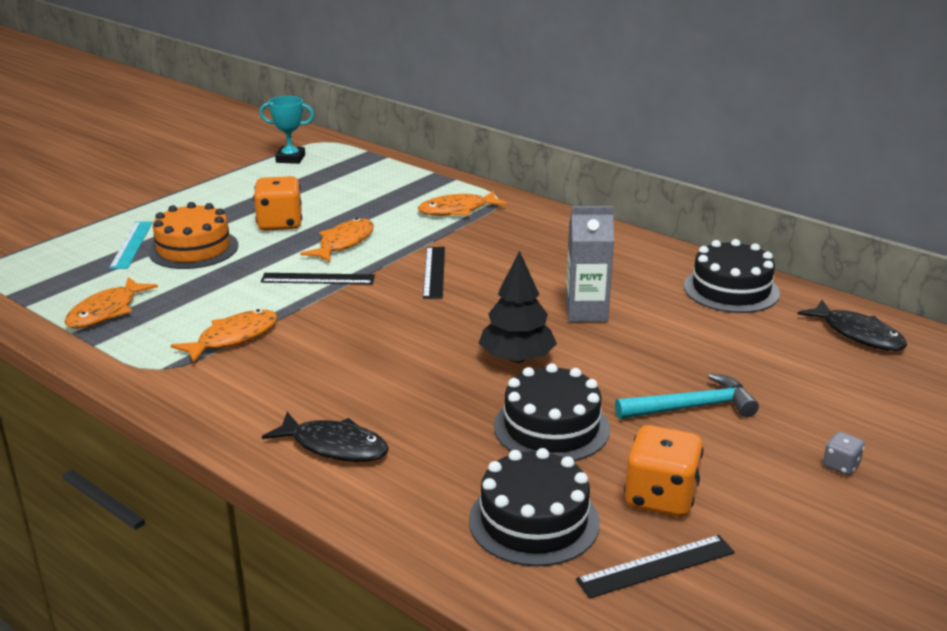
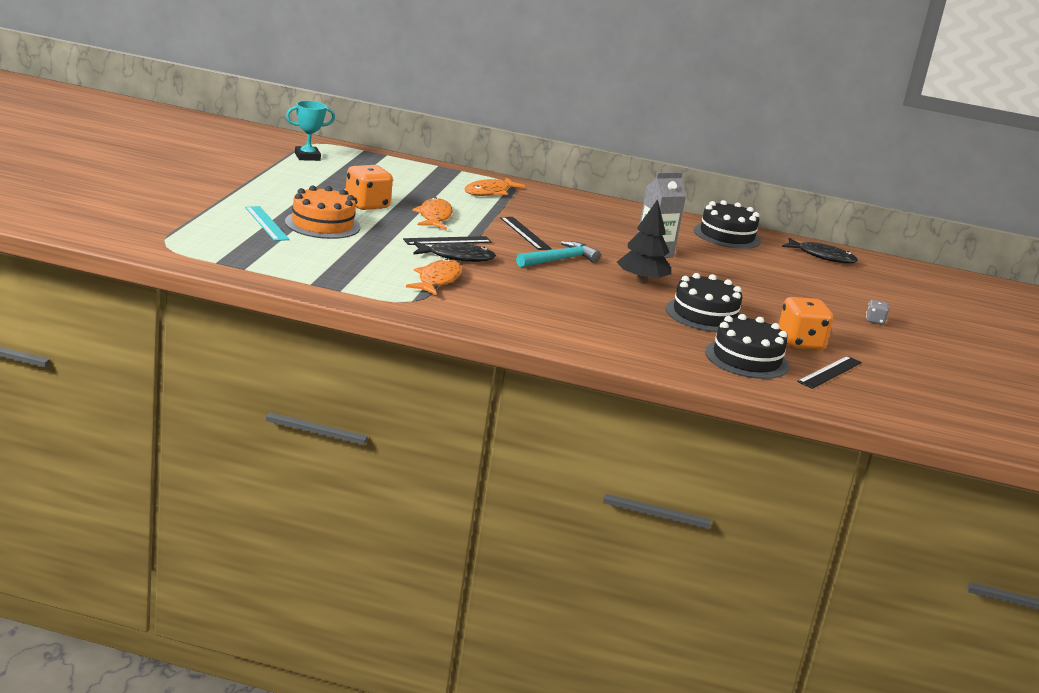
camera: 30 degrees left, 5 degrees down
orange fish [65,277,158,329] -> none
black fish [262,412,389,462] -> black fish moved to [413,241,496,262]
turquoise hammer [615,373,759,419] -> turquoise hammer moved to [516,241,601,267]

